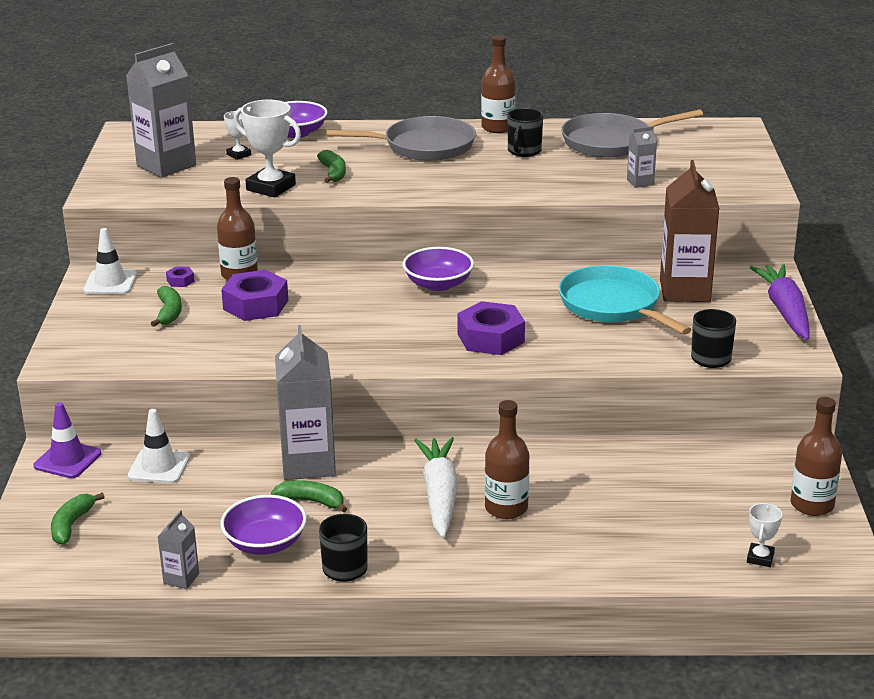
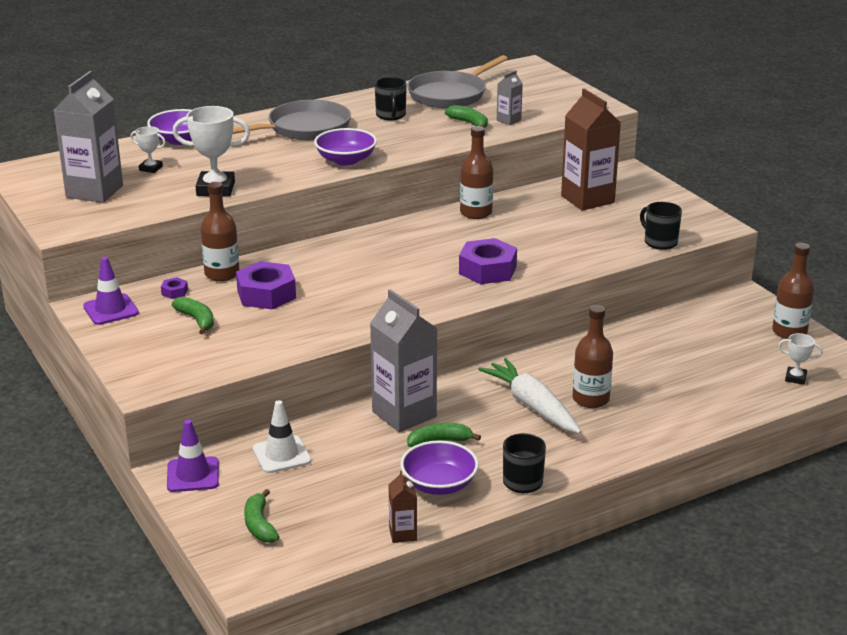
camera: 30 degrees left, 0 degrees up
white traffic cone [83,228,137,294] -> purple traffic cone [83,257,139,325]
grey carton [158,510,199,589] -> brown carton [388,471,417,543]
green banana [317,150,346,183] -> green banana moved to [445,105,488,128]
purple bowl [403,247,474,291] -> purple bowl moved to [314,128,377,165]
brown bottle [481,35,515,133] -> brown bottle moved to [460,126,493,219]
turquoise pan [559,265,692,335] -> none
white trophy [747,503,782,567] -> white trophy turned 60 degrees counterclockwise [778,333,823,385]
purple carrot [750,264,810,340] -> none

